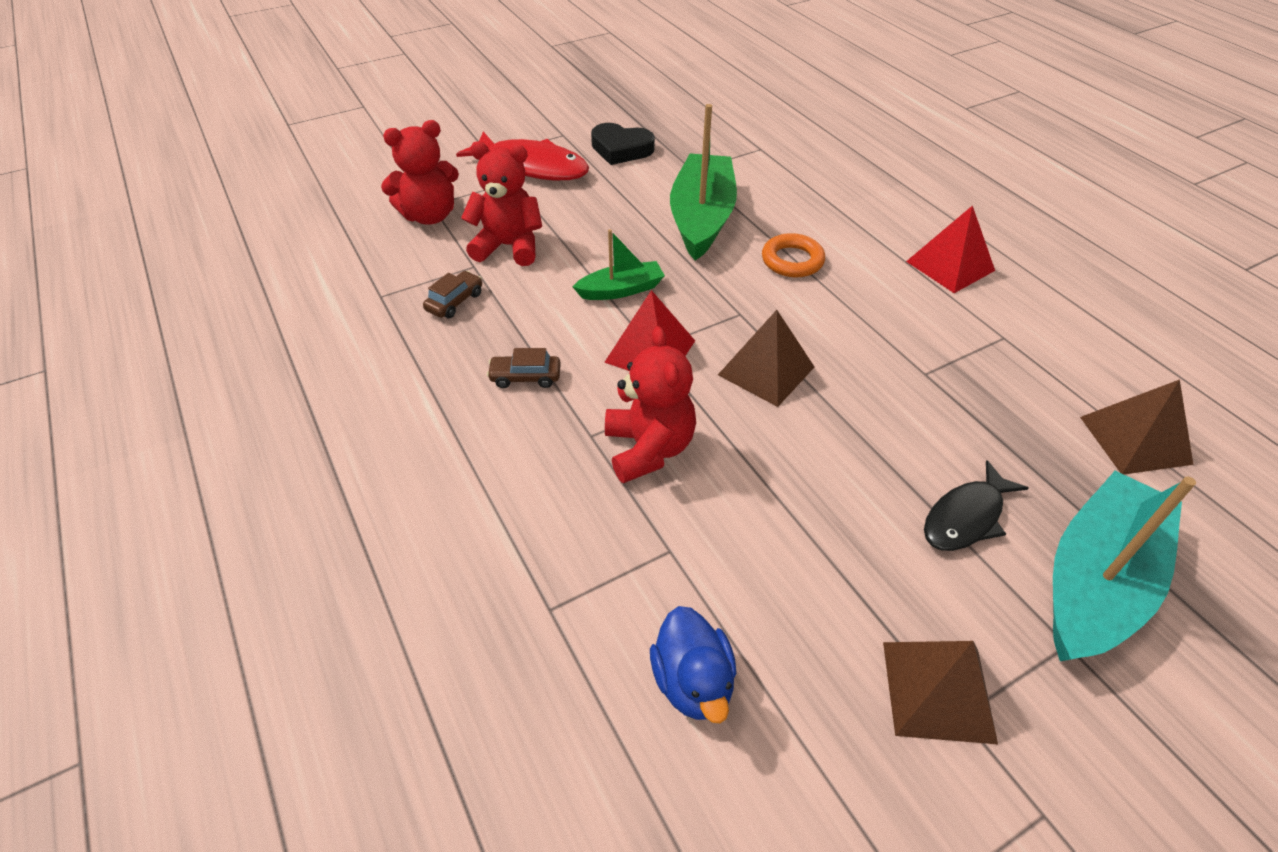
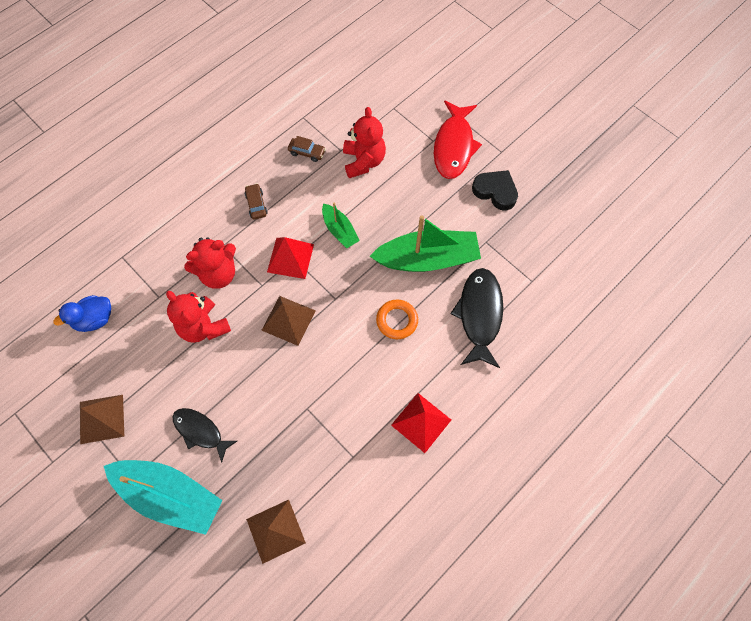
camera: 75 degrees right, 20 degrees up
red teddy bear [381,120,459,225] -> red teddy bear moved to [166,291,231,343]
black heart [591,123,655,165] -> black heart turned 120 degrees clockwise [472,170,518,210]
none -> black fish [450,268,503,368]

